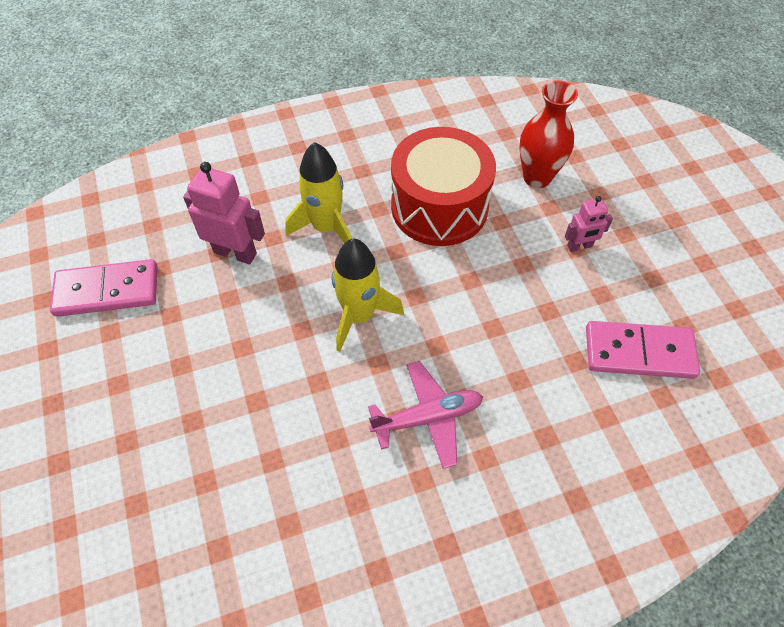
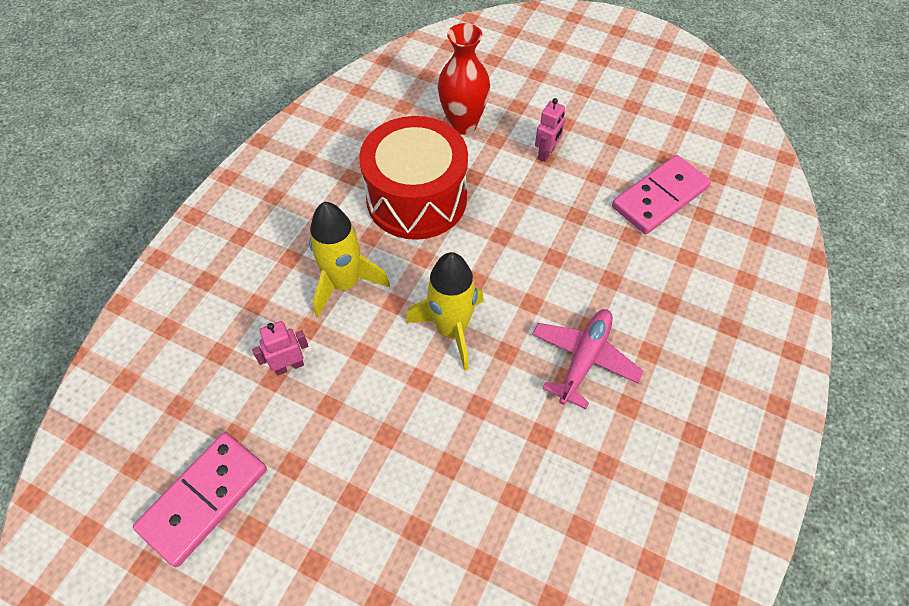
camera: 45 degrees left, 0 degrees up
pink robot [183,162,265,264] -> pink robot [252,321,308,375], size x0.59

